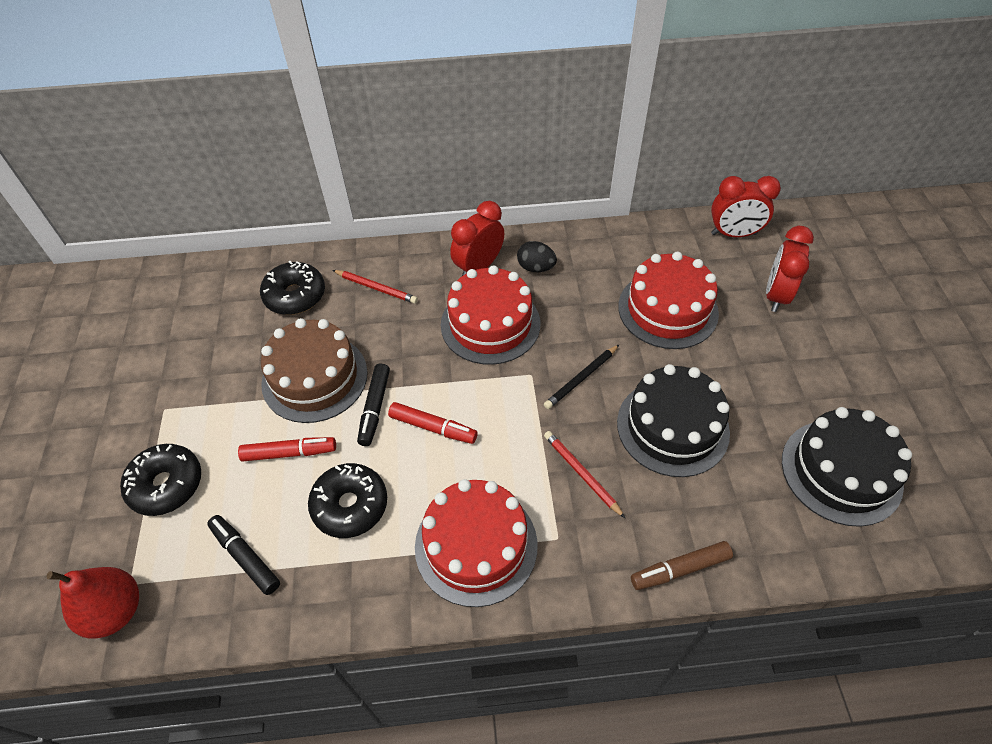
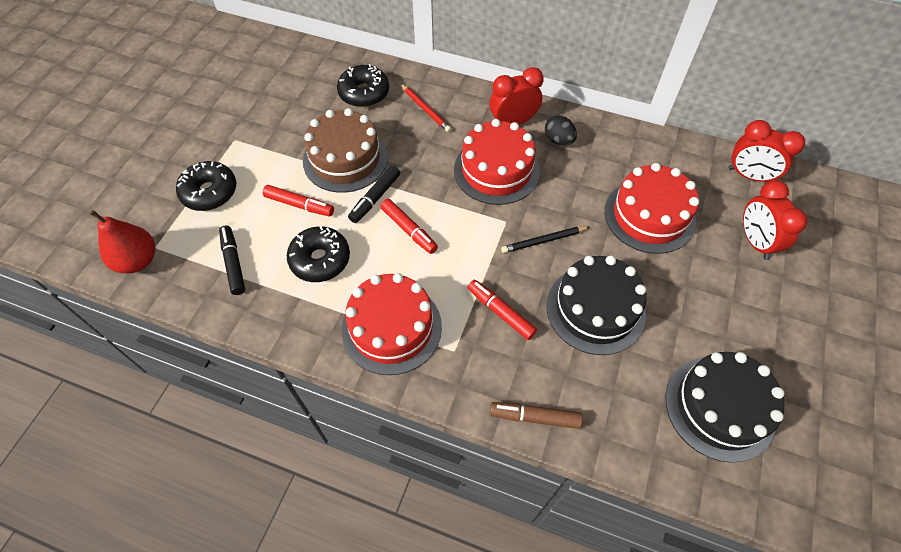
camera: 25 degrees right, 5 degrees up
red pencil [544,431,625,518] -> red marker [467,280,537,340]
red clock [766,226,814,312] -> red clock turned 60 degrees counterclockwise [743,180,808,260]

